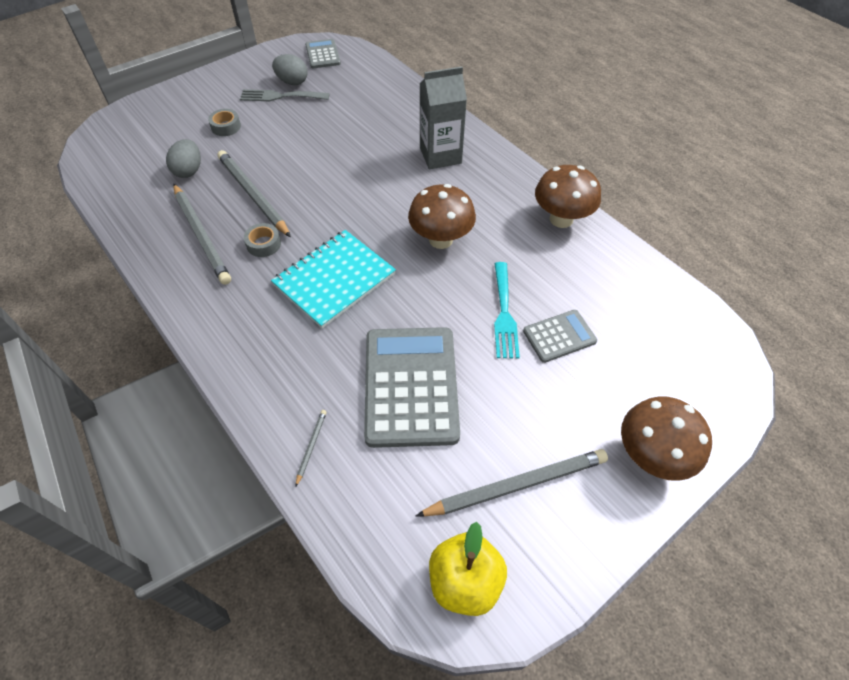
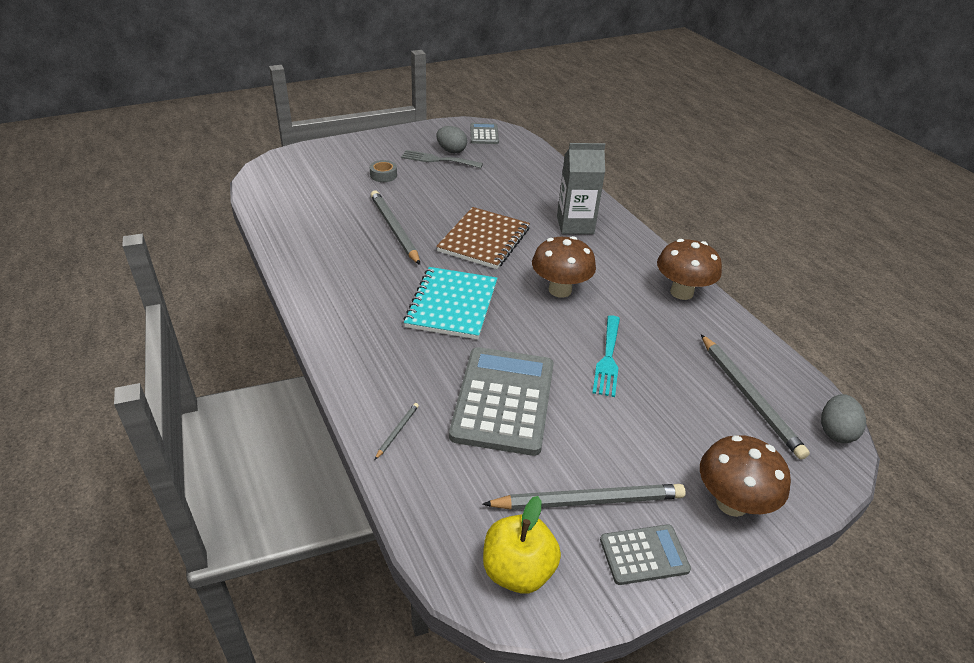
camera: 10 degrees right, 15 degrees down
grey egg [166,139,201,178] -> grey egg moved to [821,394,866,443]
grey pencil [173,184,231,285] -> grey pencil moved to [701,334,810,460]
grey tape [244,223,281,257] -> none
turquoise notebook [271,230,396,329] -> turquoise notebook turned 45 degrees counterclockwise [403,267,497,339]
grey calculator [523,310,597,363] -> grey calculator moved to [600,524,691,585]
none -> brown notebook [436,207,530,269]

